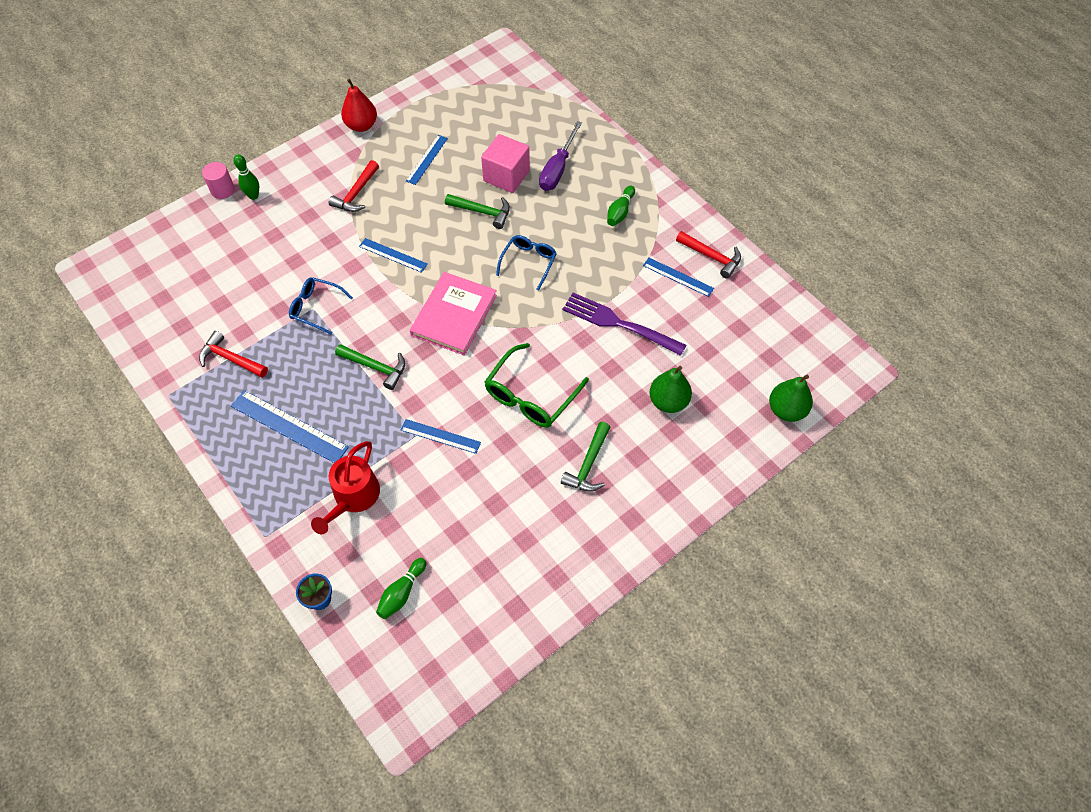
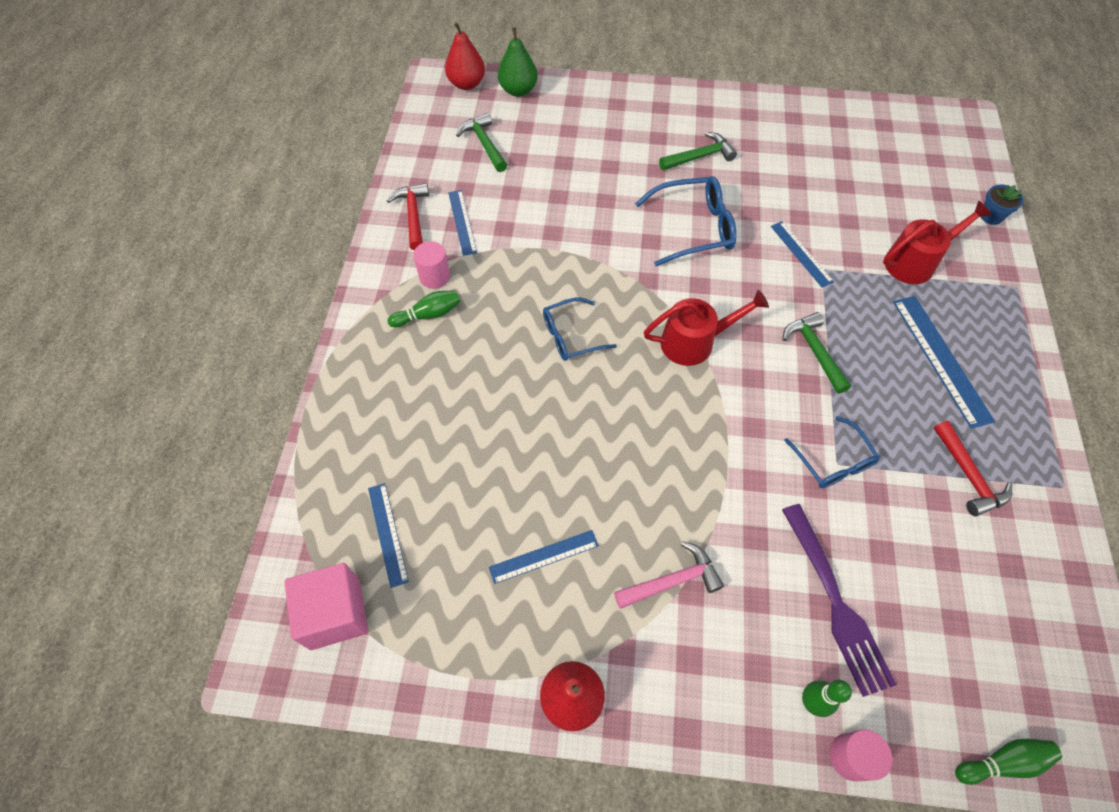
camera: 135 degrees left, 0 degrees up
red hammer [329,160,379,212] -> pink hammer [614,541,724,609]
blue ruler [359,238,428,273] -> blue ruler moved to [368,483,409,588]
green bowling pin [376,558,426,619] -> green bowling pin moved to [955,739,1062,785]
pink book [410,272,497,355] -> red watering can [643,290,769,366]
green hammer [445,194,510,229] -> green hammer moved to [456,113,507,172]
pink cube [481,134,530,193] -> pink cube moved to [284,563,368,650]
green glasses [485,343,589,428] -> blue glasses [635,176,737,266]
purple screwdriver [539,121,582,191] -> none
purple fork [563,293,686,356] -> purple fork moved to [782,504,896,697]
green pear [649,366,692,413] -> none
none -> pink cylinder [413,241,450,289]
none -> red pear [445,22,485,90]

